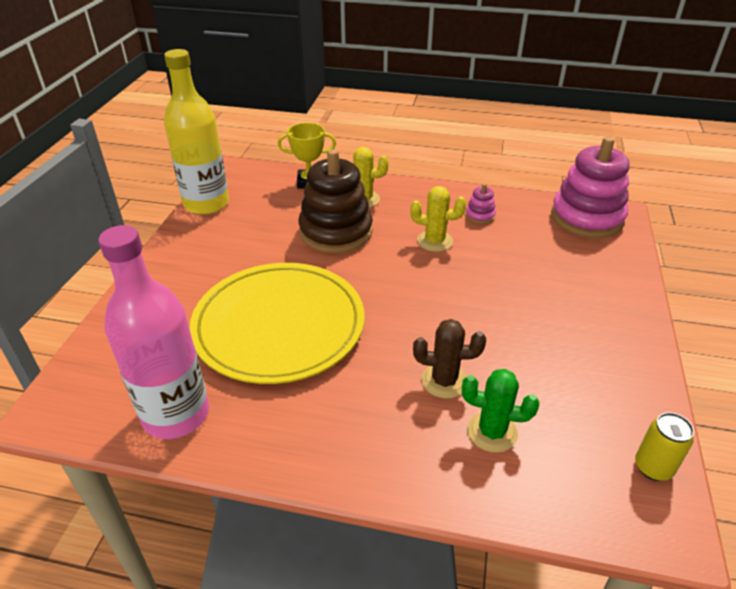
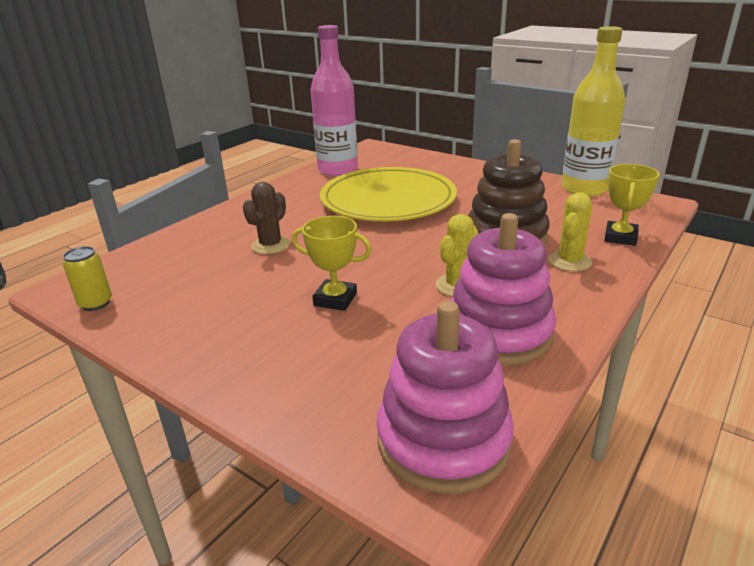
camera: 115 degrees right, 10 degrees down
green cactus [462,369,539,453] -> none
pink stacking toy [465,184,496,224] -> pink stacking toy [451,213,556,365], size x2.39
none -> yellow trophy [292,216,372,311]

